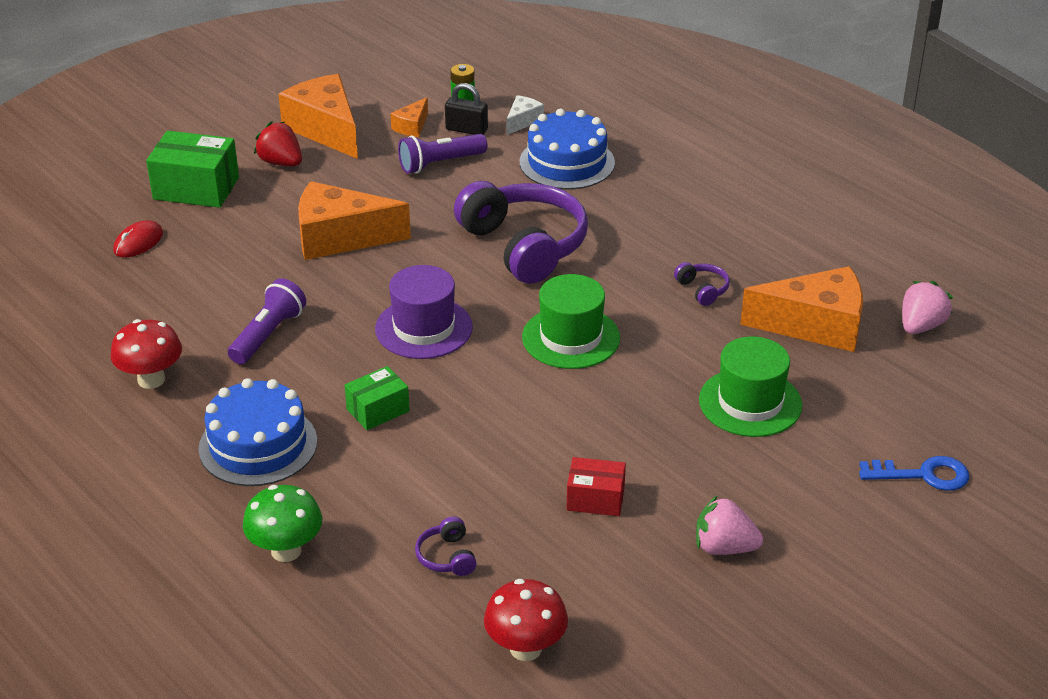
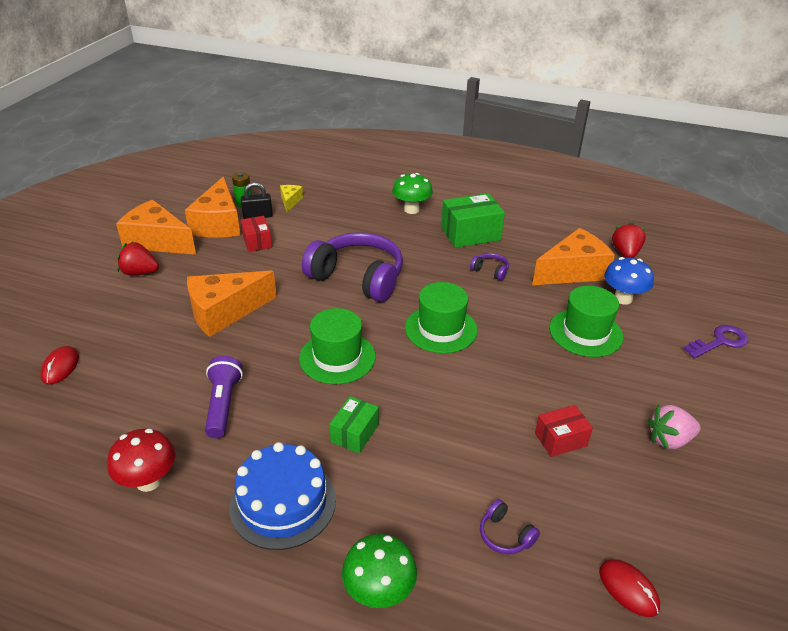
camera: 30 degrees left, 0 degrees up
green box [146,131,239,208] -> green box moved to [441,193,505,248]
purple hat [375,265,473,359] -> green hat [299,308,376,384]
orange cheese [390,97,428,137] -> orange cheese [185,176,240,238], size x2.12
purple flashlight [398,134,488,174] -> red box [241,216,272,252]
red mushroom [484,579,568,661] -> red mouse [599,559,660,617]
white cheese [506,95,544,135] -> yellow cheese [280,185,303,212]
blue cake [520,108,615,190] -> none
blue key [859,456,969,491] -> purple key [683,325,749,358]
pink strawberry [902,281,953,334] -> red strawberry [612,222,646,258]
none -> green mushroom [392,173,433,214]
none -> blue mushroom [604,257,654,305]

